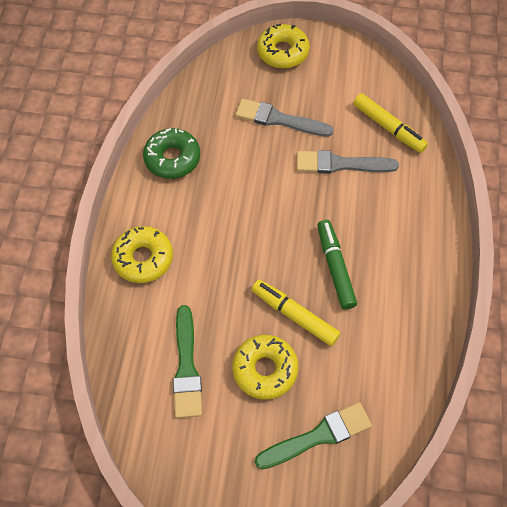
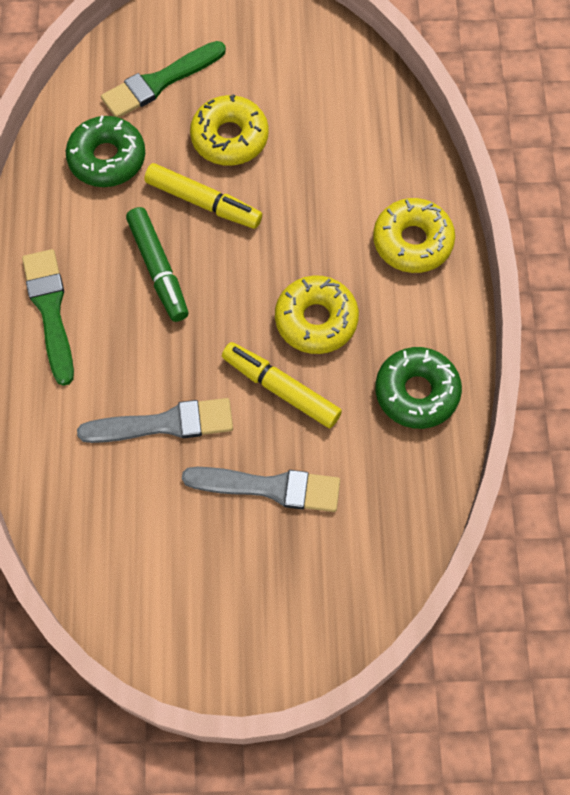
camera: 170 degrees right, 5 degrees up
green brush [173,305,202,418] -> green brush moved to [22,249,74,386]
yellow donut [257,24,310,68] -> yellow donut moved to [275,275,359,354]
yellow marker [353,93,428,153] -> yellow marker moved to [222,342,342,428]
none -> green donut [66,115,145,187]

